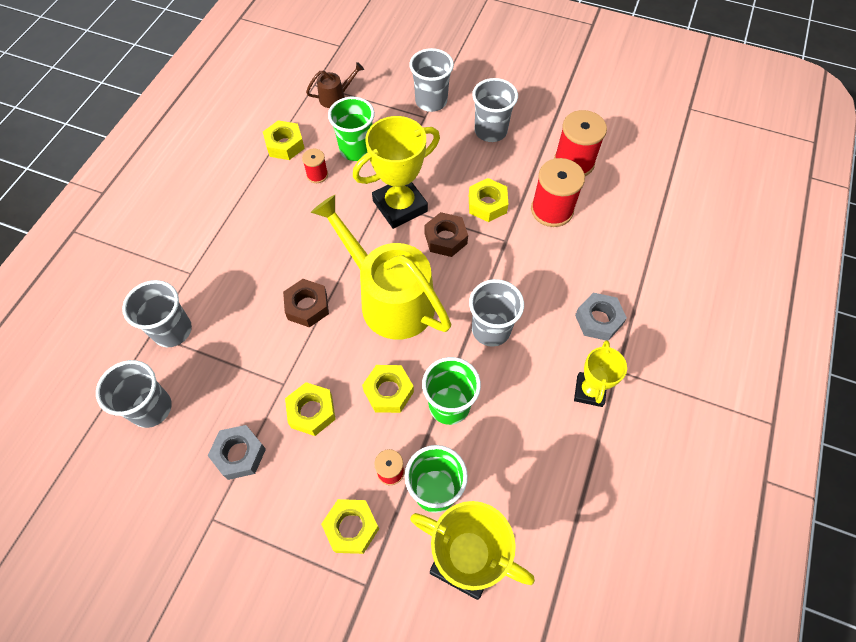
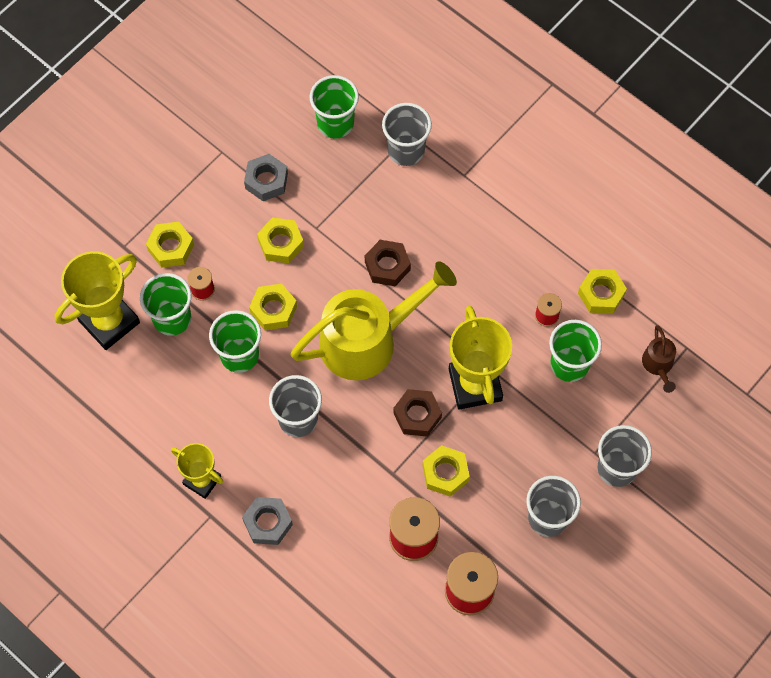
camera: 110 degrees right, 5 degrees up
grey cup [96,360,172,428] -> green cup [309,75,359,139]

